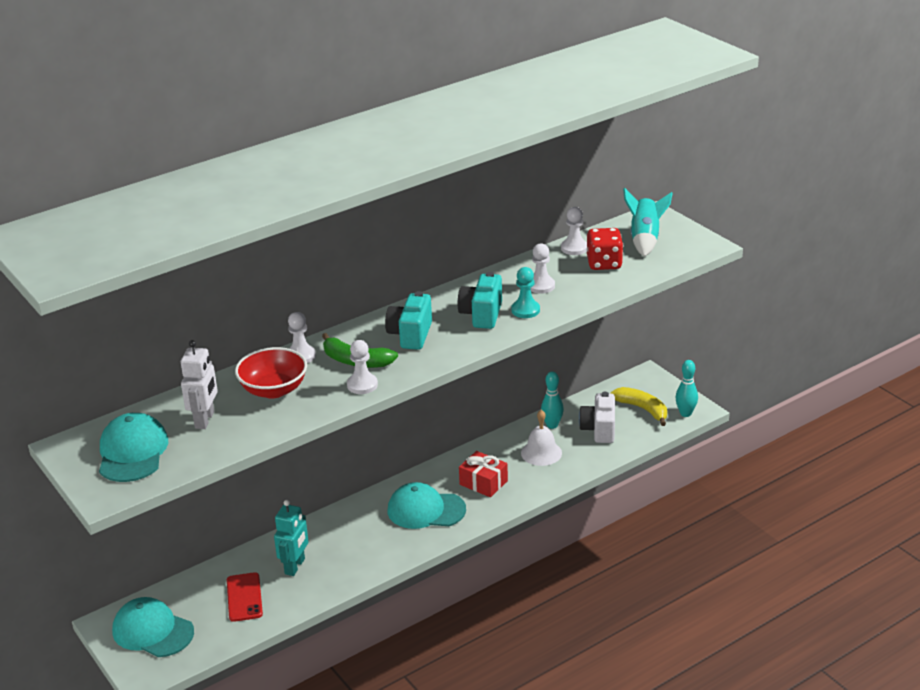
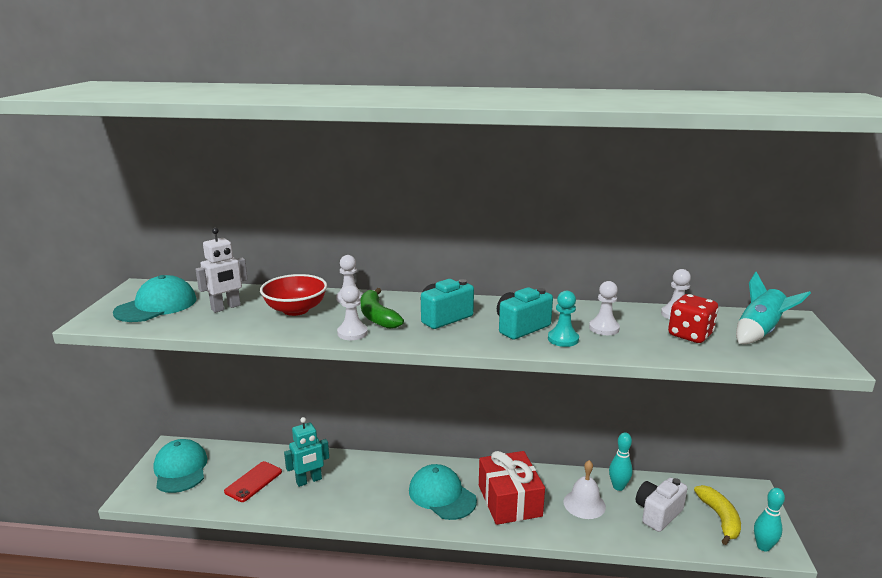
camera: 40 degrees right, 10 degrees down
red gift [459,451,508,497] -> red gift [479,451,545,525], size x1.58

